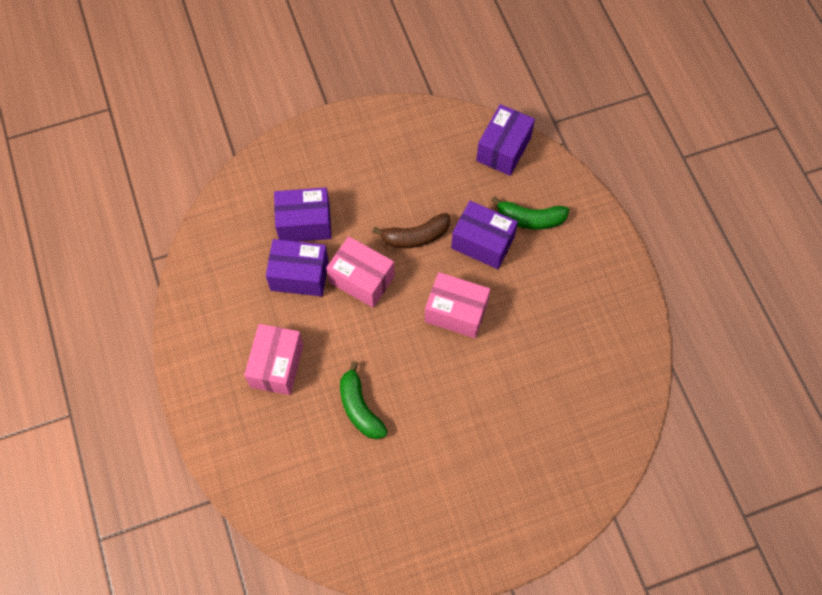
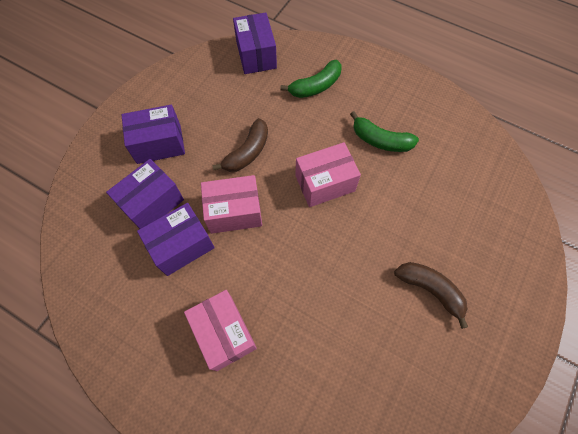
camera: 40 degrees left, 0 degrees up
green banana [340,361,388,439] -> green banana moved to [350,111,419,152]
purple box [451,201,518,269] -> purple box moved to [122,105,185,164]
none -> brown banana [394,262,468,329]

